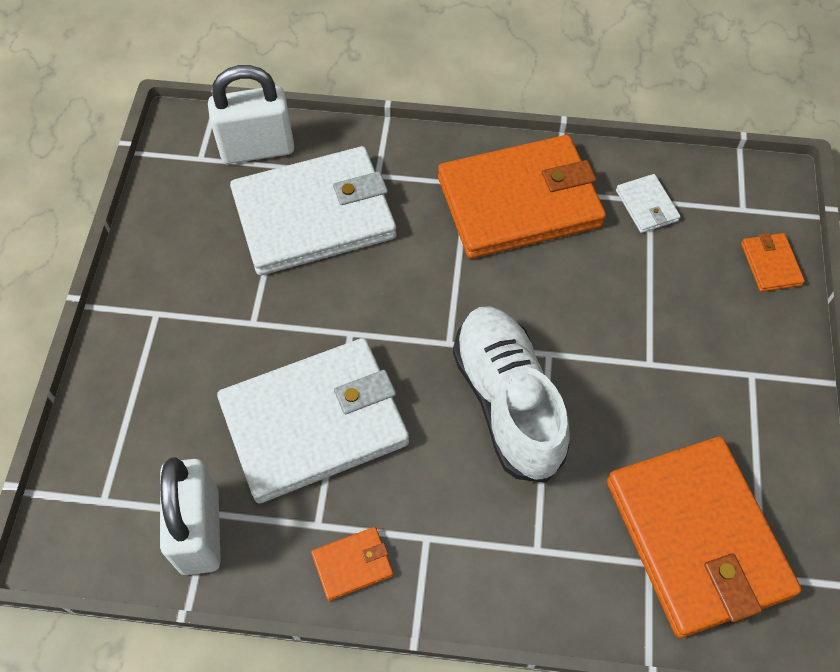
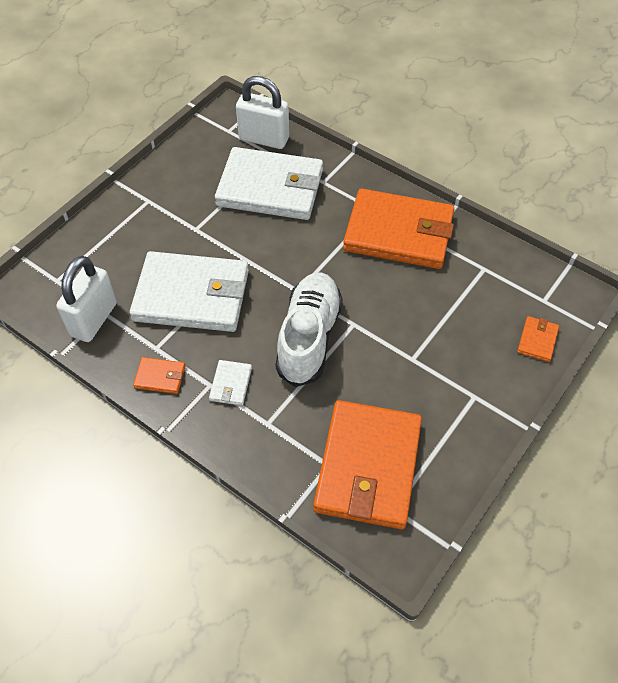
camera: 30 degrees right, 5 degrees down
white wallet [616,174,681,233] -> white wallet moved to [209,360,252,406]

